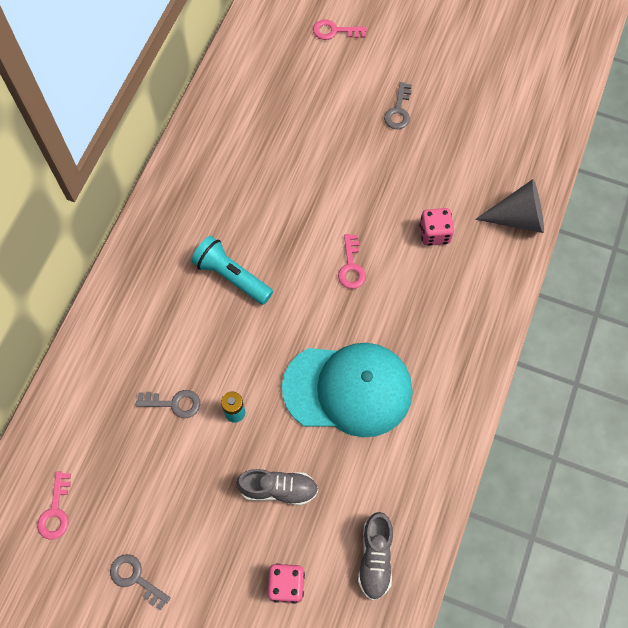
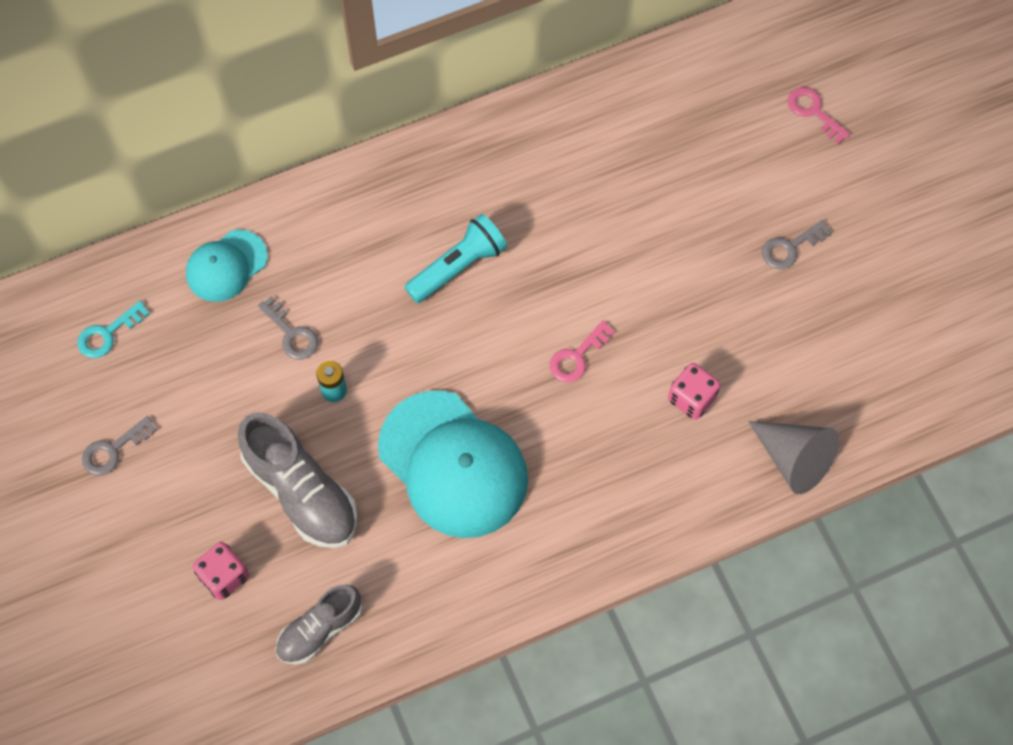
camera: 45 degrees right, 0 degrees up
pink key [37,472,71,540] -> turquoise key [77,301,150,358]
grey key [110,554,171,611] -> grey key turned 120 degrees counterclockwise [82,416,157,476]
turquoise flashlight [191,236,273,305] -> turquoise flashlight turned 60 degrees clockwise [404,214,507,303]
grey shoe [236,469,318,506] -> grey shoe [238,412,357,548], size x1.59
none -> turquoise cap [186,229,268,302]

